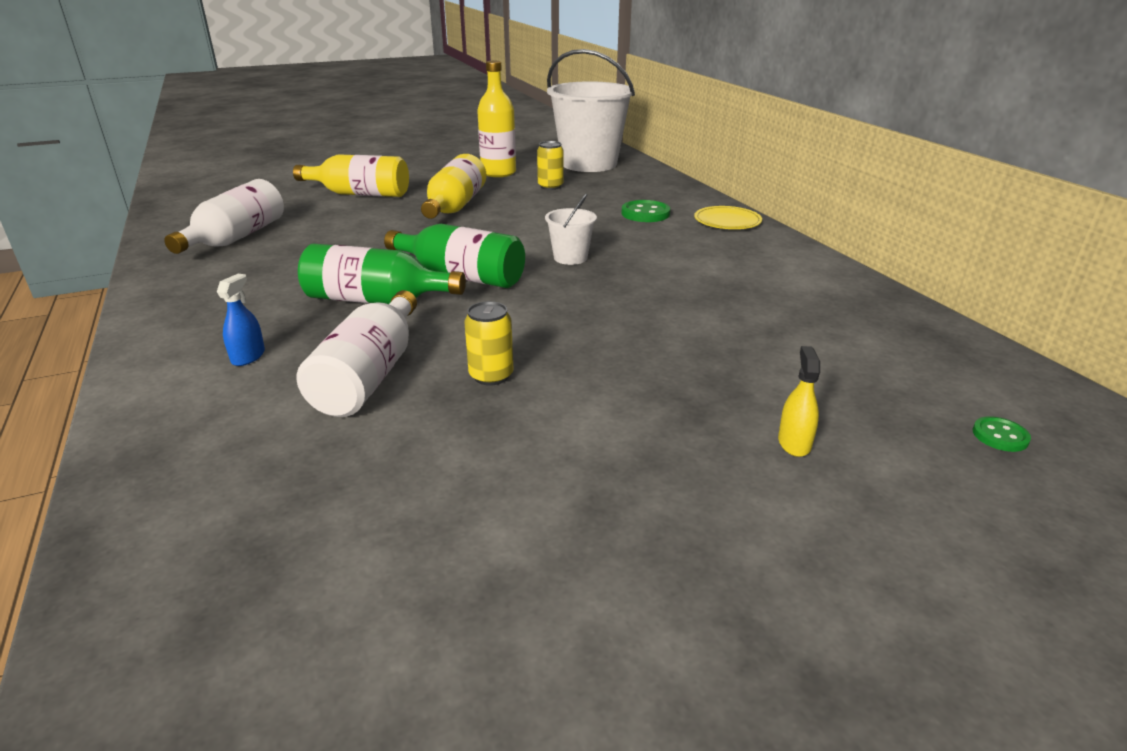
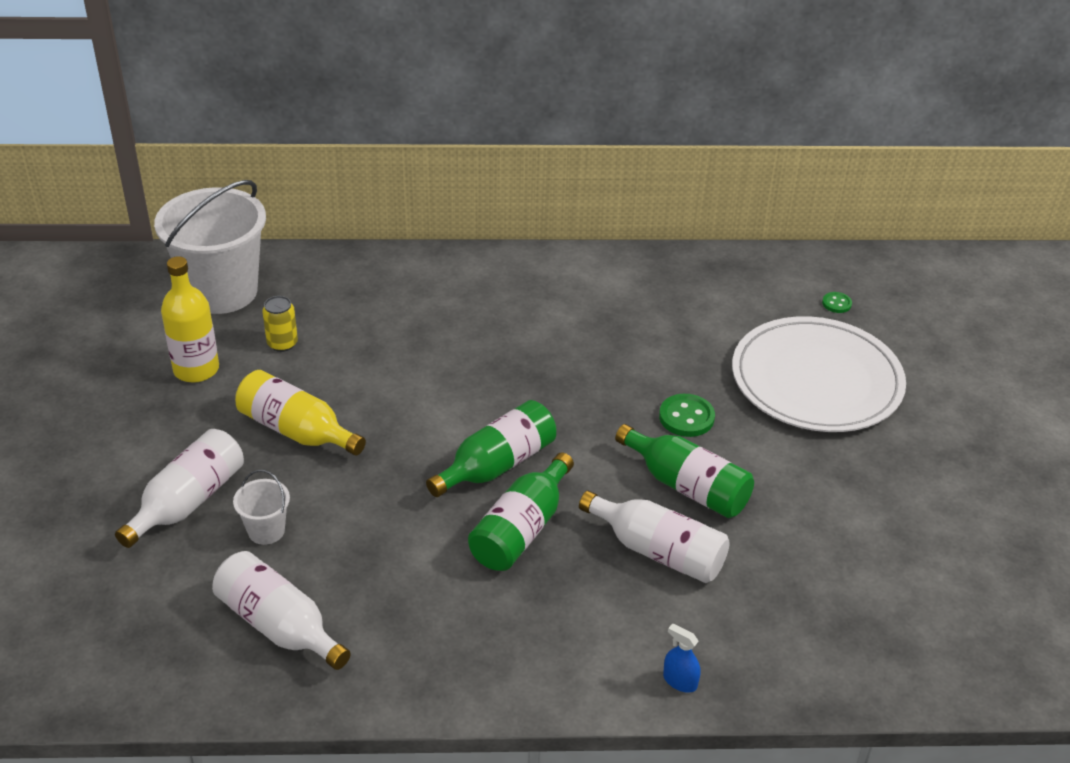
camera: 70 degrees left, 10 degrees up
blue spray bottle [217,274,265,366] -> blue spray bottle moved to [663,623,701,693]
yellow bottle [293,154,409,197] -> white bottle [115,429,244,548]
yellow can [464,301,514,386] -> green bottle [615,424,754,518]
white bucket [545,193,597,265] -> white bucket moved to [233,470,290,545]
green button [622,200,670,222] -> green button moved to [659,394,715,437]
yellow plate [694,206,762,229] -> none
yellow spray bottle [778,346,820,457] -> white plate [732,316,906,432]

